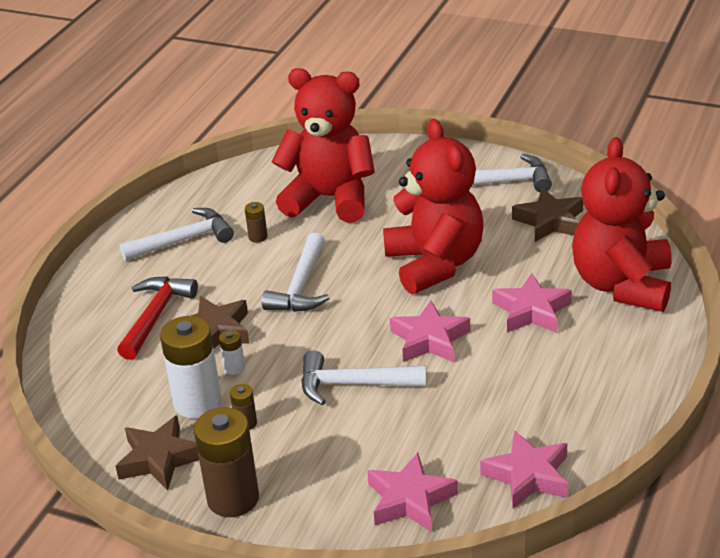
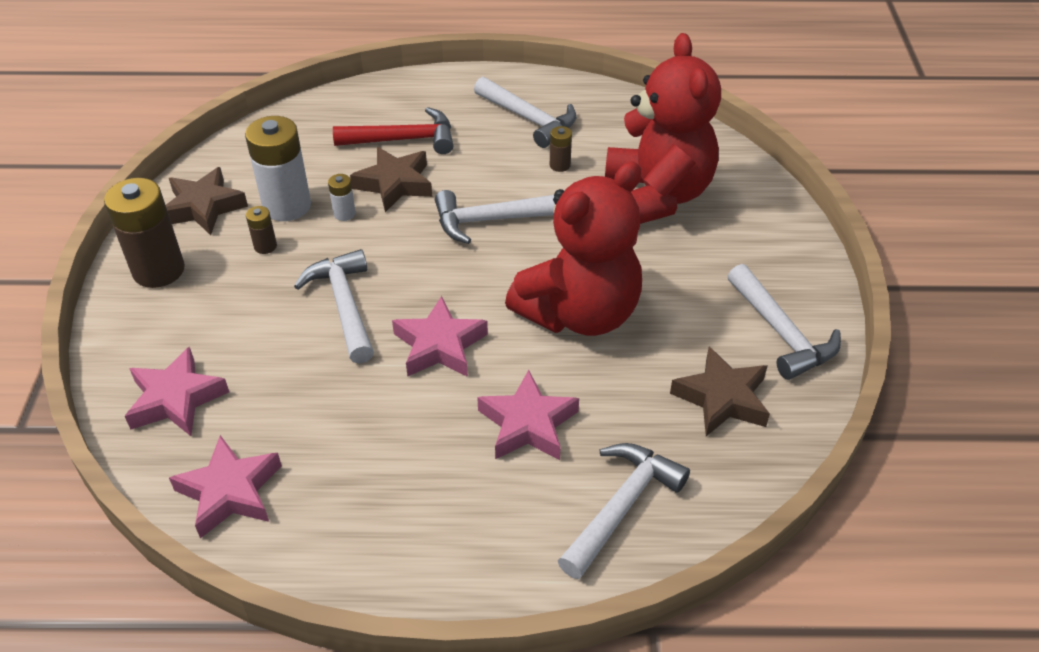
camera: 65 degrees right, 10 degrees up
red teddy bear [572,137,672,312] -> white hammer [558,443,690,579]

